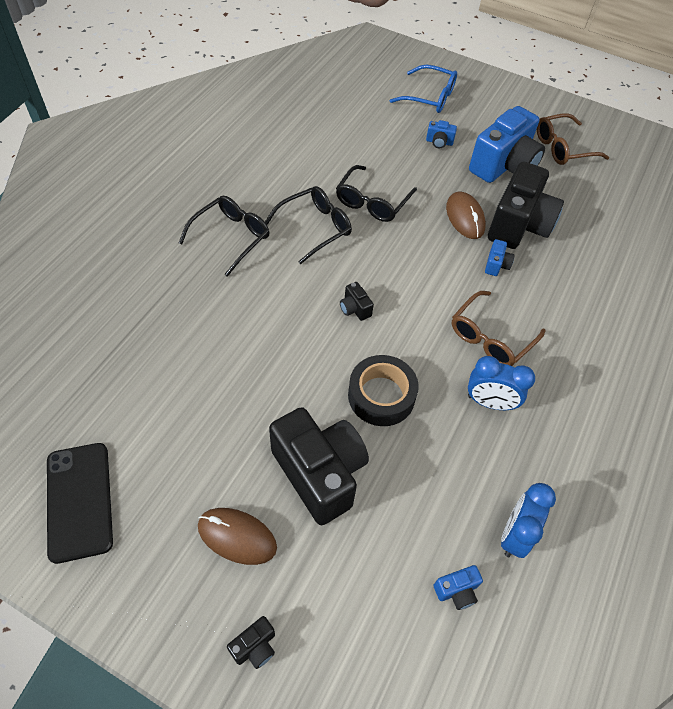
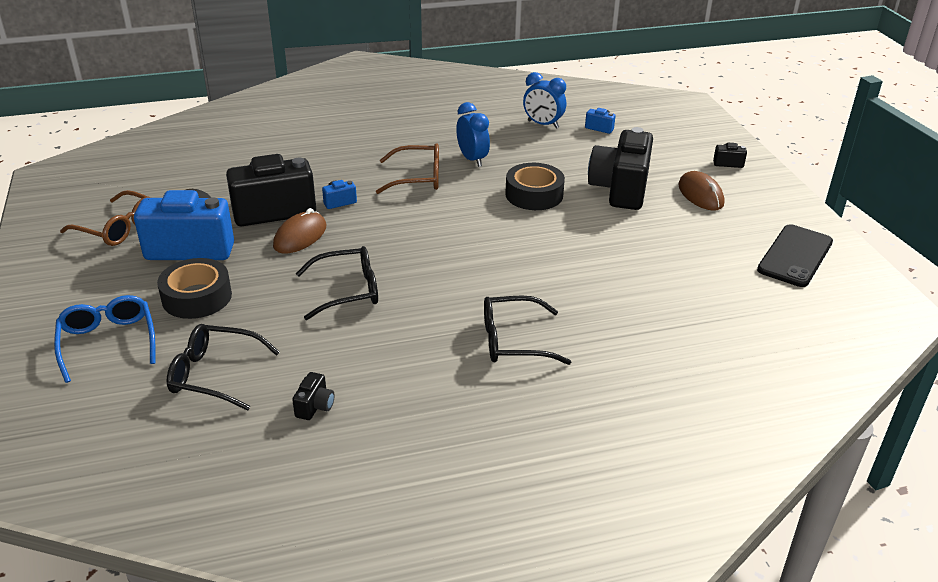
camera: 130 degrees left, 20 degrees down
black glasses [265,186,352,264] -> black glasses moved to [167,324,280,411]
black camera [340,282,374,321] -> black camera moved to [292,372,334,420]
blue camera [426,120,457,148] -> black tape [157,258,232,319]
blue clock [501,483,556,558] -> blue clock turned 45 degrees clockwise [523,72,566,129]

